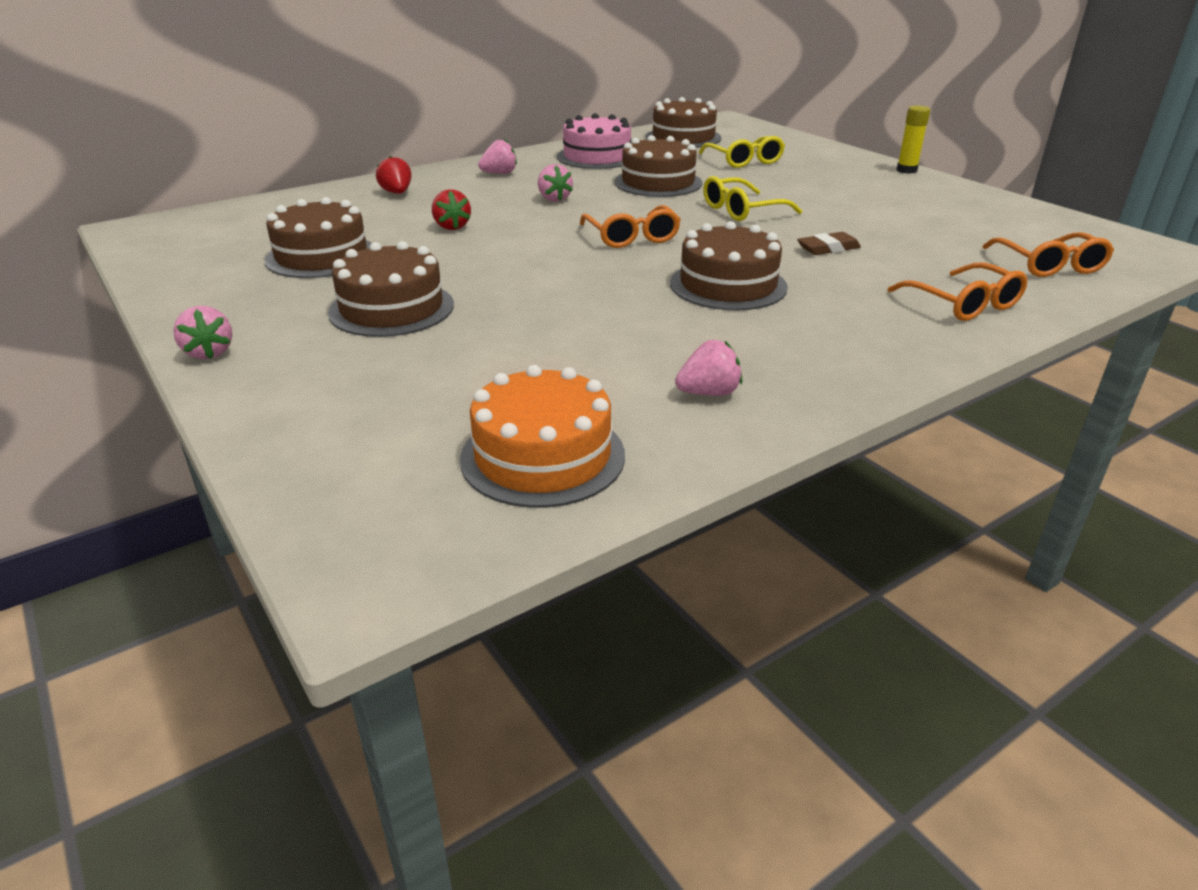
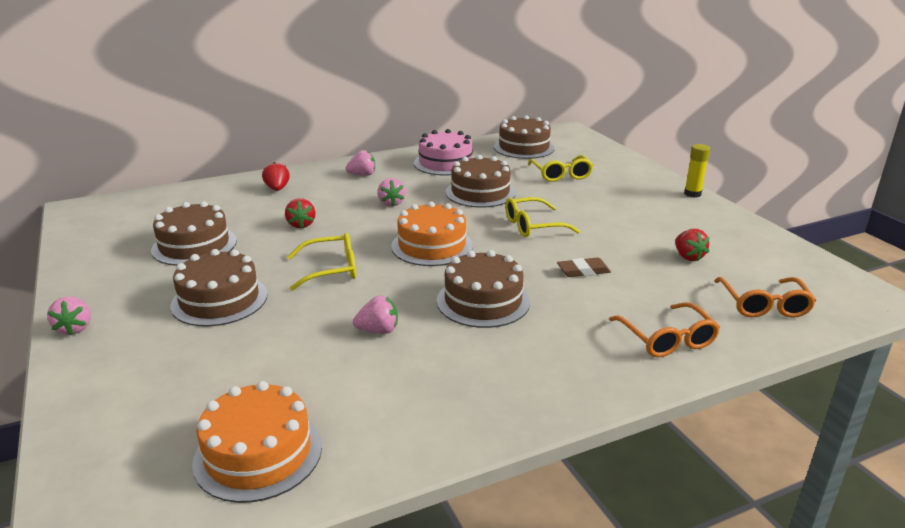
camera: 10 degrees right, 5 degrees down
orange glasses [580,205,681,248] -> orange cake [391,201,473,266]
pink strawberry [675,340,742,396] -> pink strawberry moved to [353,296,398,334]
none -> yellow glasses [287,233,356,291]
none -> red strawberry [675,229,710,261]

